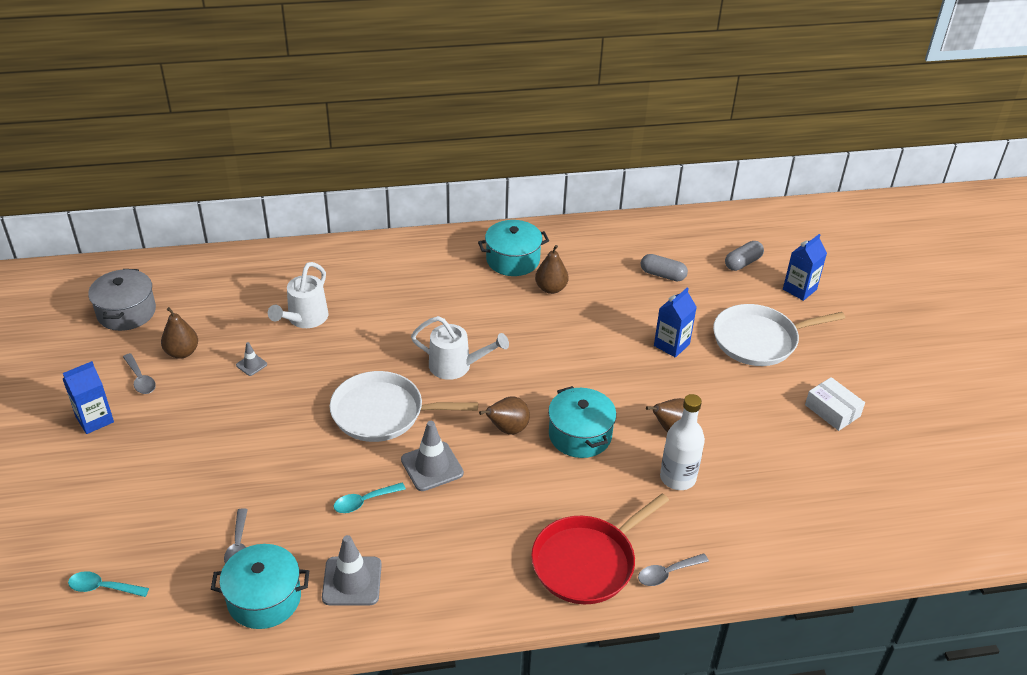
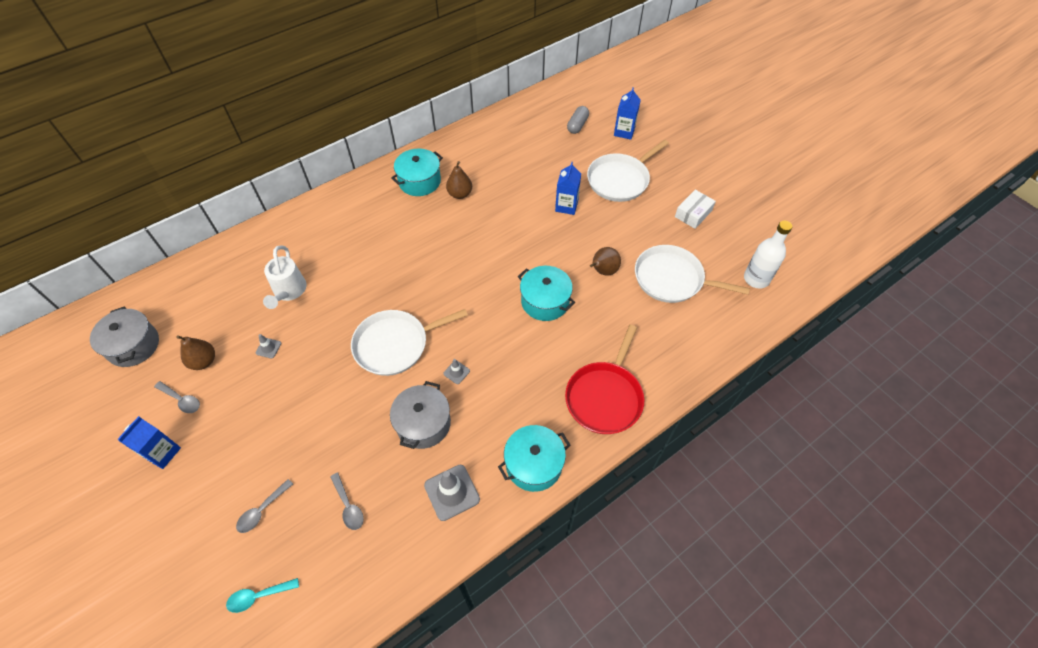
camera: 25 degrees left, 15 degrees up
turquoise pot [211,544,309,629] -> turquoise pot moved to [498,425,570,492]
turquoise spoon [334,483,406,513] -> grey pot [390,381,451,449]
grey traffic cone [401,421,464,491] -> grey traffic cone [443,359,470,384], size x0.51
white watering can [411,316,509,380] -> none
brown pear [479,396,530,435] -> none
grey spoon [638,554,709,586] -> grey spoon moved to [236,479,293,533]
grey capsule [641,254,688,281] -> none
white bottle [660,394,705,490] -> white bottle moved to [744,220,792,289]
white box [805,377,865,431] -> white box turned 75 degrees counterclockwise [675,190,716,229]
none -> white pan [635,245,750,303]

